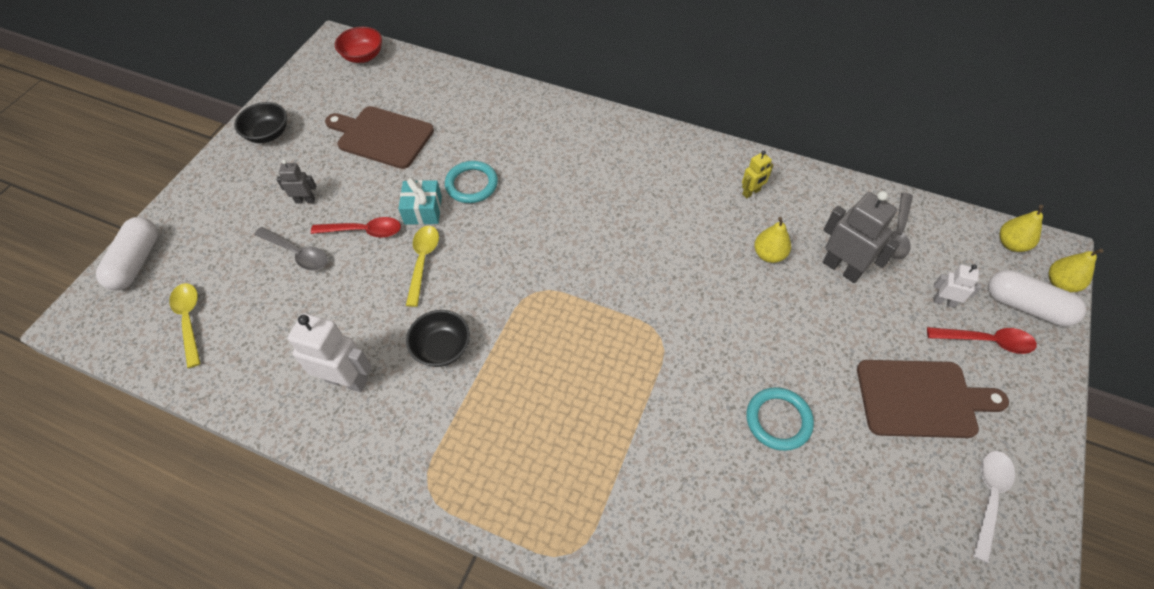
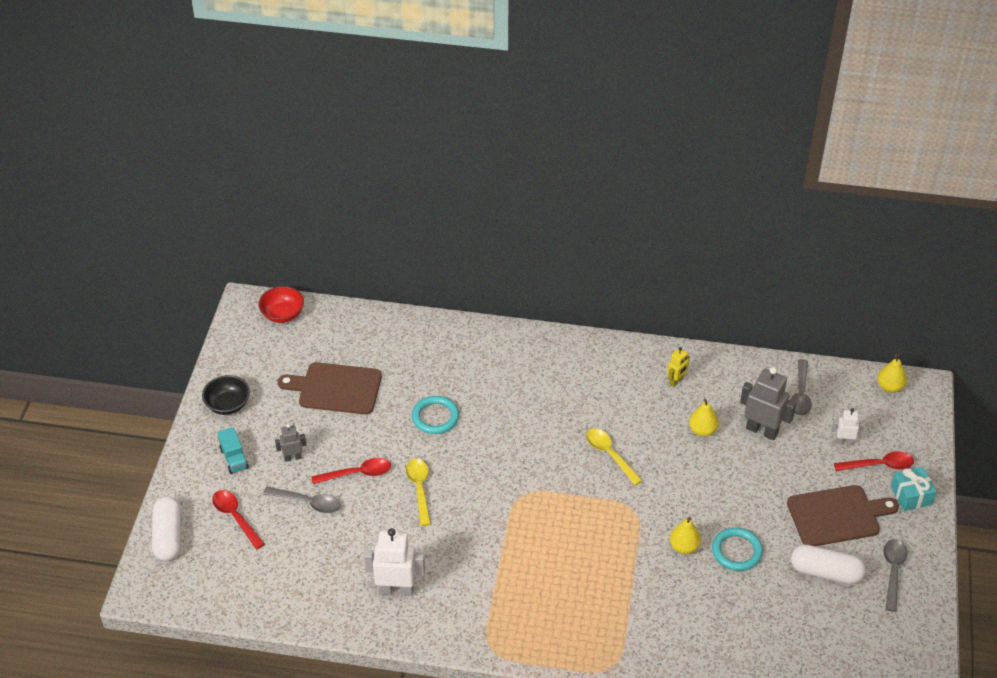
camera: 15 degrees left, 10 degrees down
yellow spoon [169,283,201,368] -> yellow spoon moved to [586,429,643,485]
turquoise gift [398,178,442,225] -> turquoise gift moved to [891,467,937,511]
black bowl [406,310,470,367] -> none
white spoon [973,451,1015,563] -> grey spoon [883,539,907,612]
white capsule [988,270,1086,327] -> white capsule moved to [791,545,866,584]
yellow pear [1049,249,1103,292] -> yellow pear moved to [670,517,701,554]
none -> red spoon [212,490,265,550]
none -> turquoise truck [217,427,249,474]

